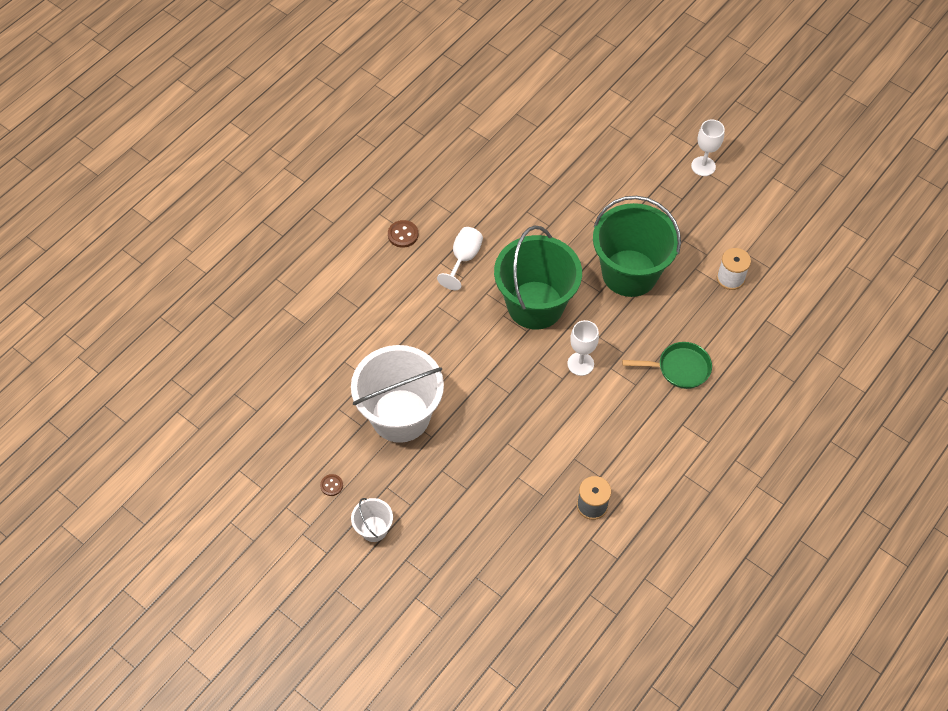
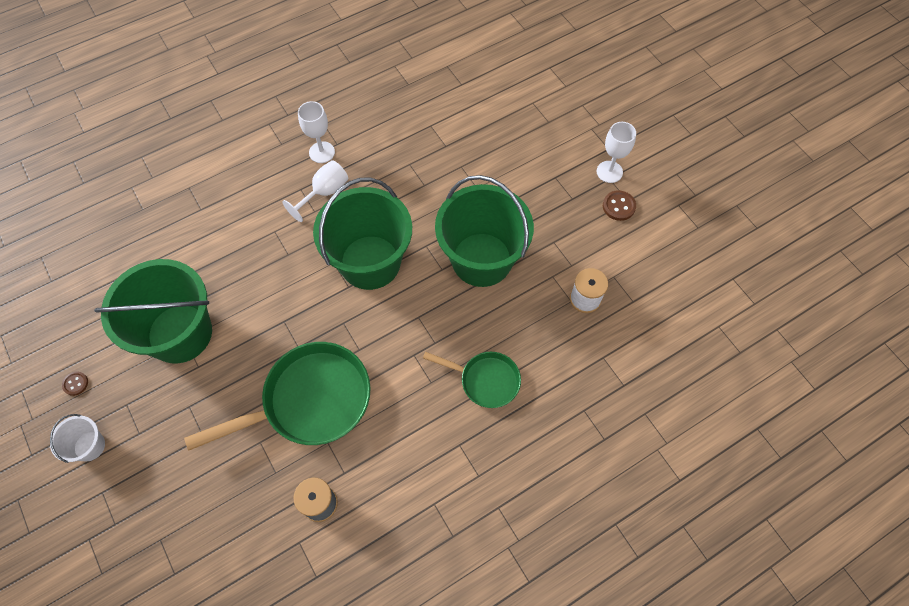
camera: 20 degrees right, 5 degrees up
white bucket [351,345,444,443] -> green bucket [94,259,212,363]
brown button [388,220,418,248] -> brown button moved to [603,190,636,221]
white goblet [567,320,599,376] -> white goblet moved to [298,101,335,163]
none -> green pan [184,342,371,451]

